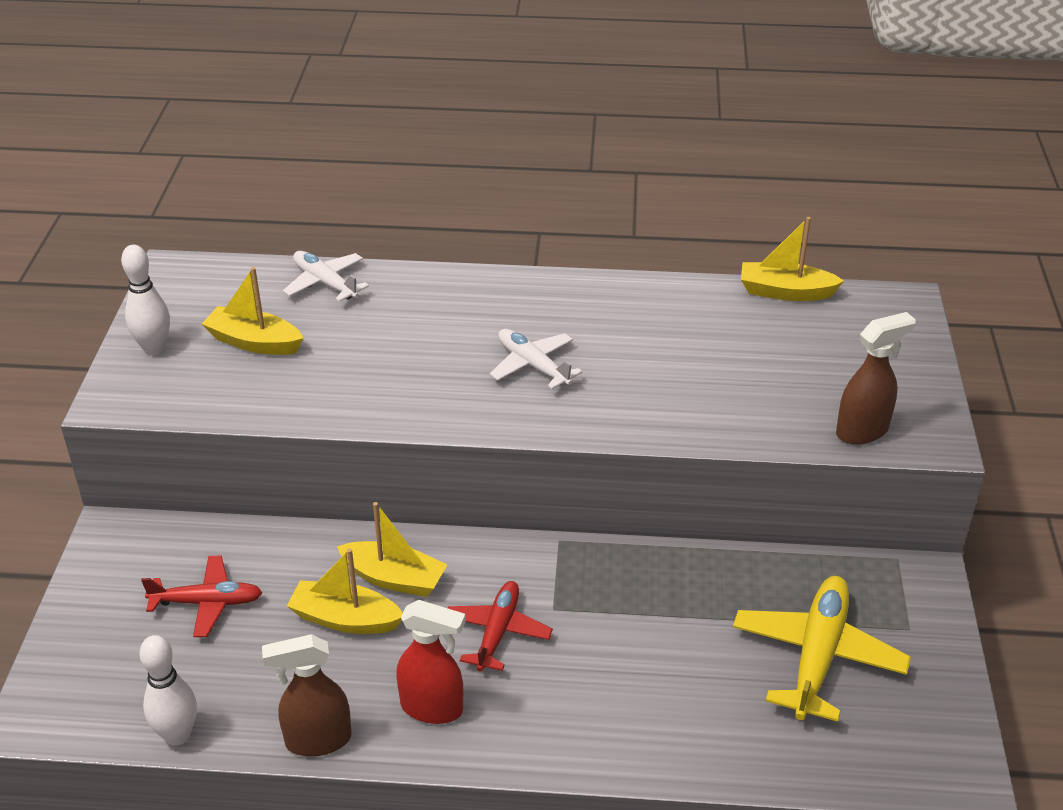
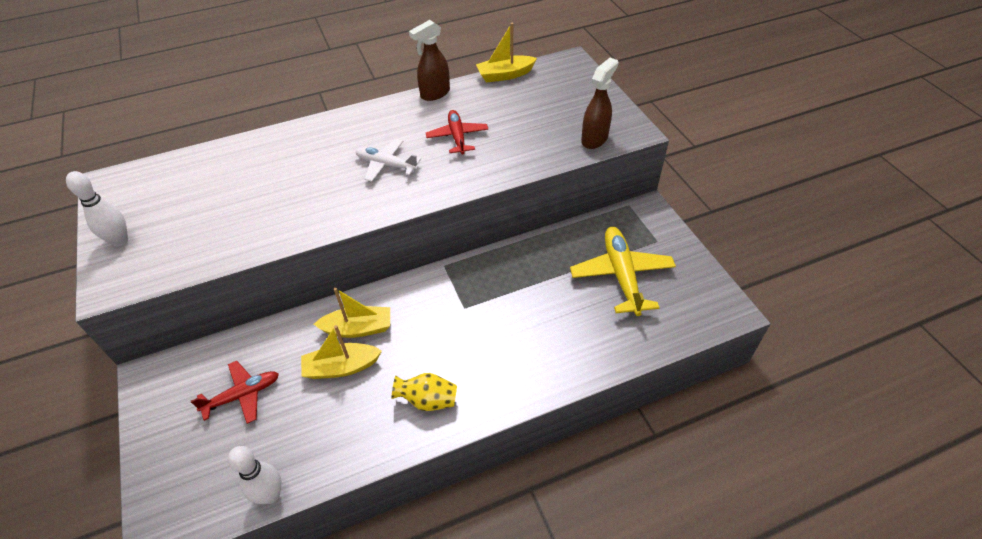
camera: 25 degrees left, 10 degrees up
yellow boat [202,267,303,355] -> none
brown spray bottle [262,634,352,757] -> brown spray bottle moved to [409,20,450,101]
white plane [283,251,369,302] -> none
red spray bottle [396,600,466,724] -> yellow vase [392,373,457,411]
red plane [448,581,553,672] -> red plane moved to [426,110,489,155]

